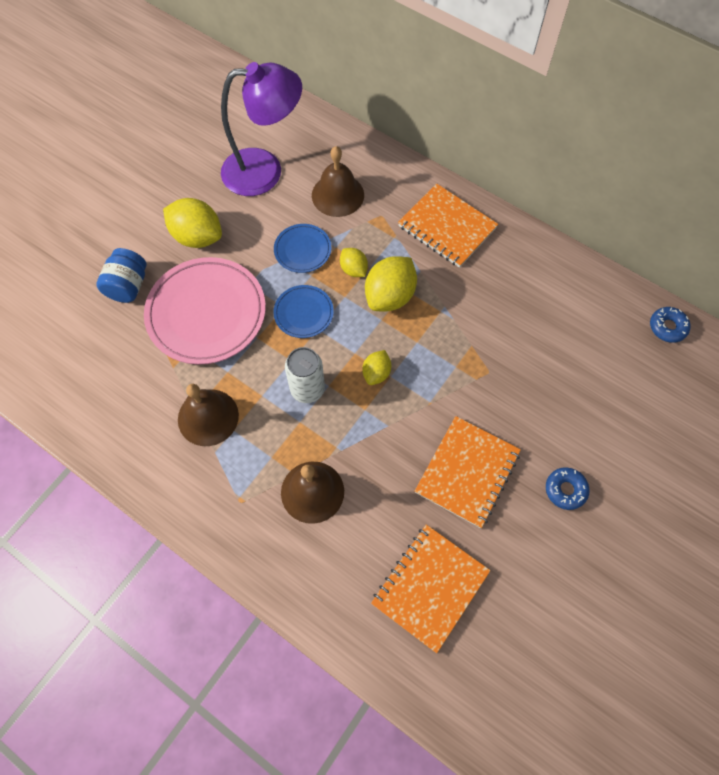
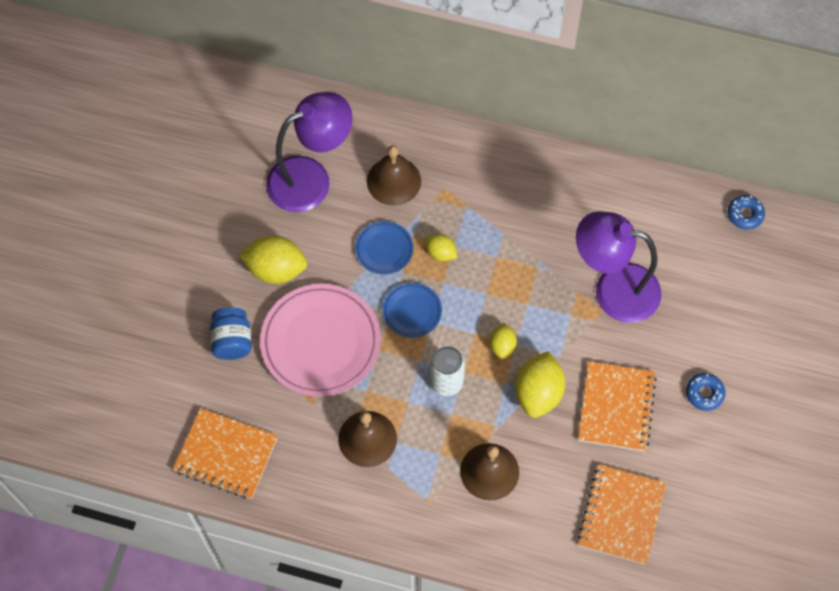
camera: 20 degrees left, 0 degrees up
yellow lemon [365,256,417,312] -> yellow lemon moved to [515,351,565,418]
orange notebook [398,184,498,268] -> orange notebook moved to [173,408,278,499]
none -> purple lamp [576,211,661,323]

